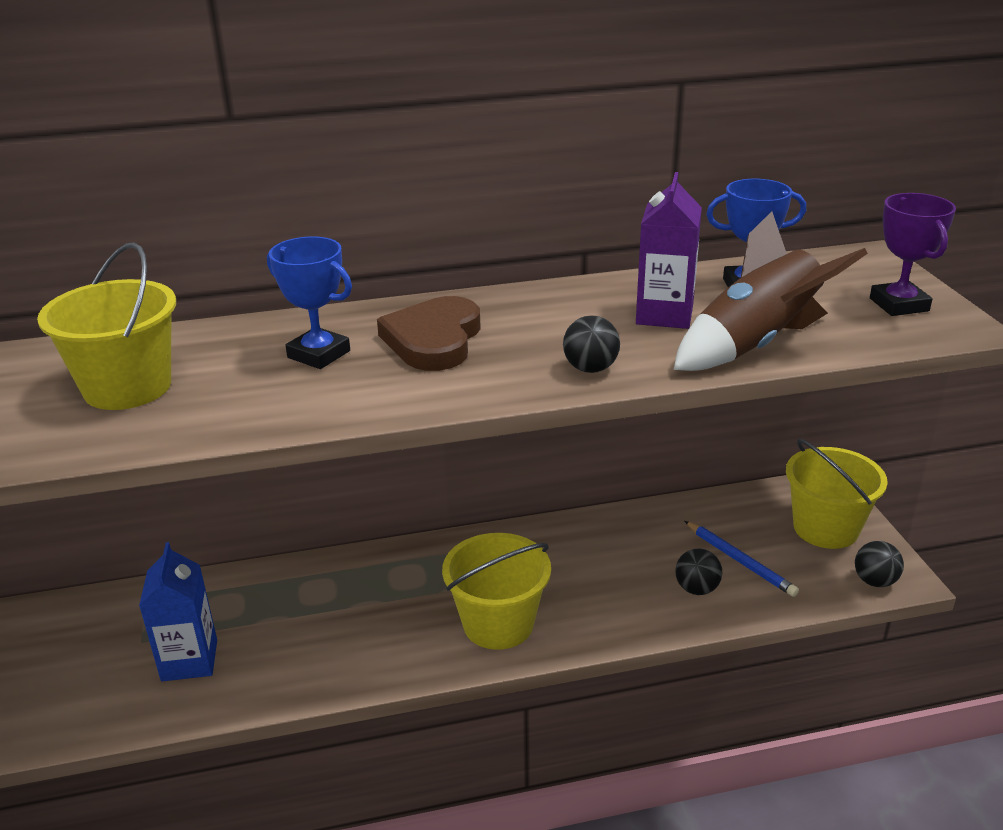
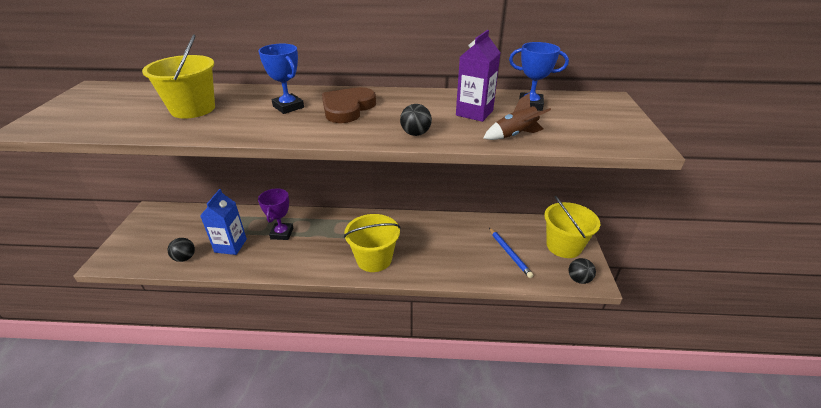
camera: 15 degrees right, 5 degrees up
brown rocket [674,211,868,371] -> brown rocket [484,93,551,140], size x0.56
black ball [675,548,722,595] -> black ball moved to [167,238,195,262]
purple trophy [870,193,956,316] -> purple trophy moved to [258,188,293,240]

